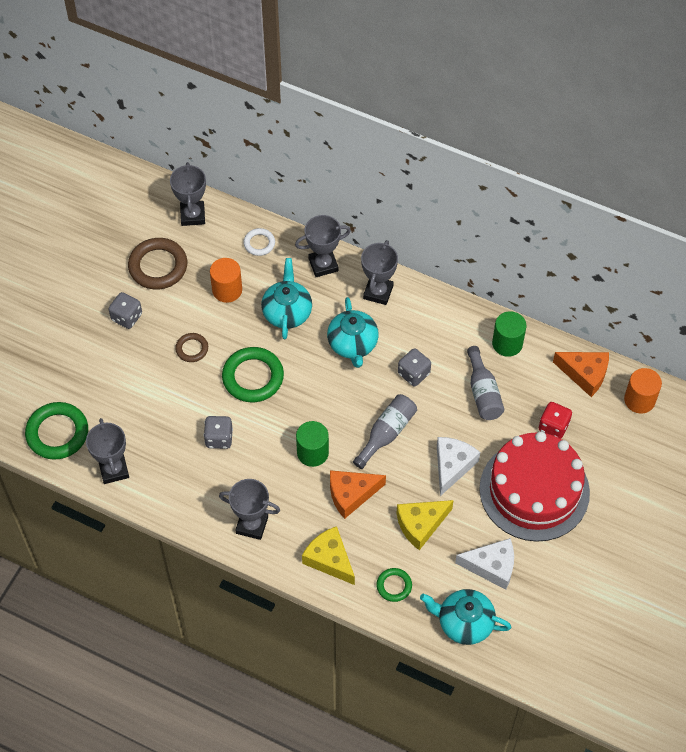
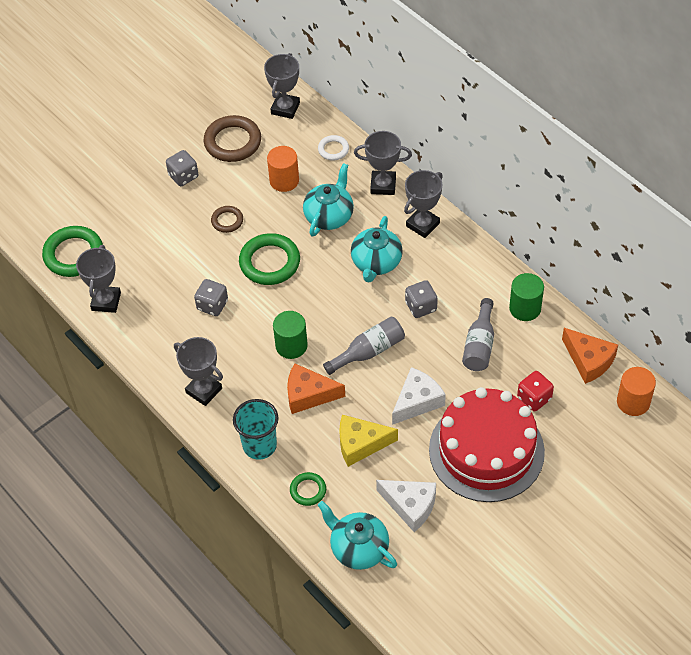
camera: 25 degrees right, 5 degrees down
yellow cheese [302,526,355,585] -> turquoise cup [233,399,278,460]

